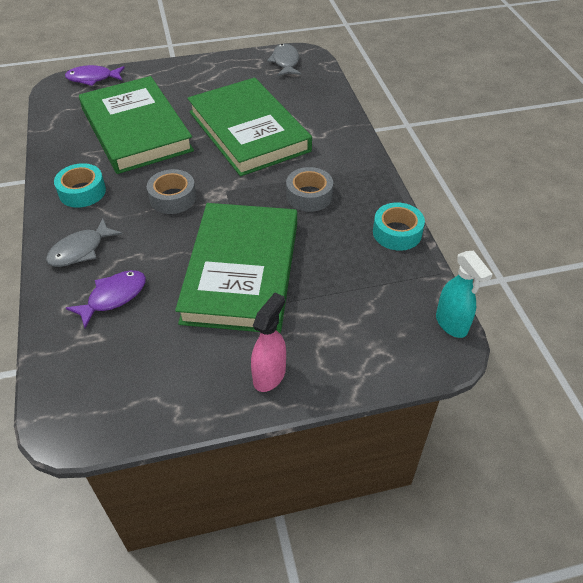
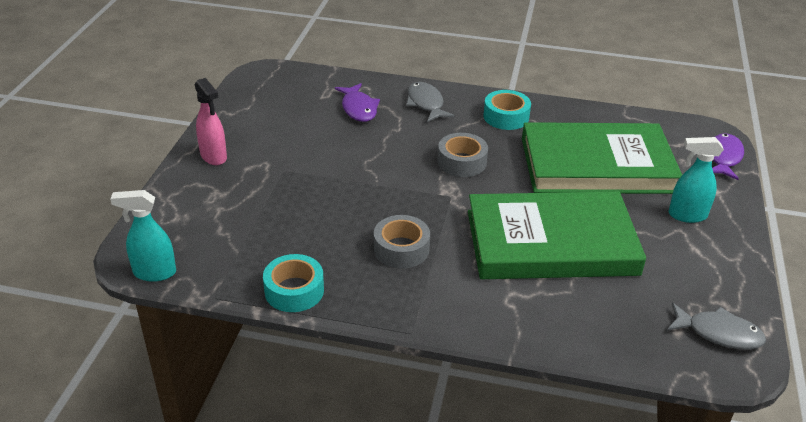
camera: 115 degrees right, 10 degrees down
green book [175,203,297,333] -> none
none -> turquoise spray bottle [669,137,724,223]

